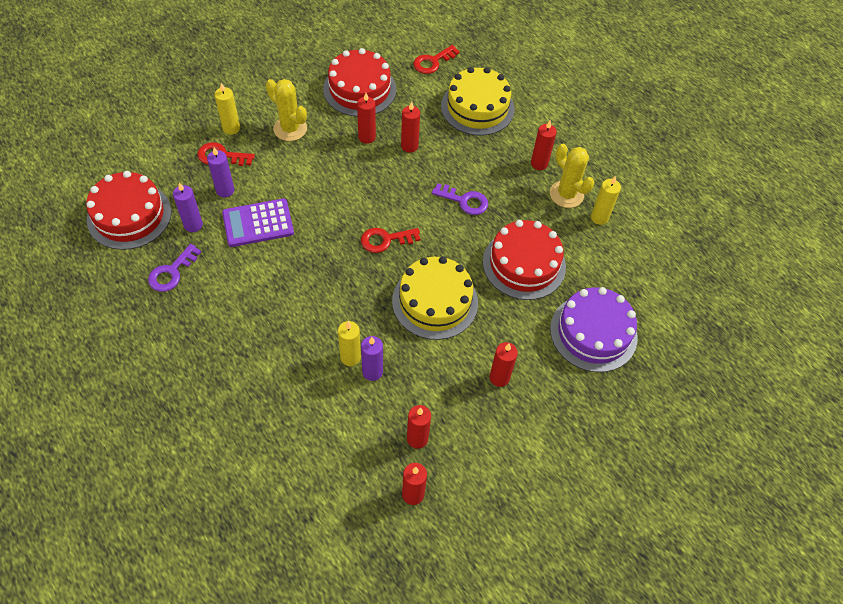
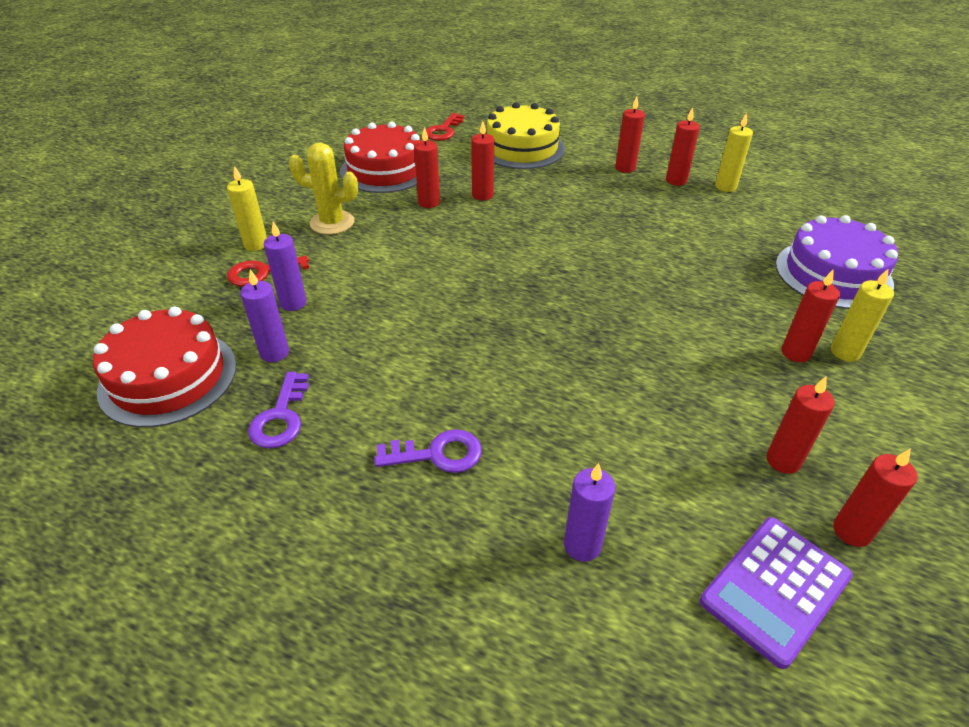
camera: 25 degrees left, 15 degrees down
purple calculator [222,199,294,247] -> purple calculator moved to [700,517,853,669]
yellow candle [338,321,361,366] -> yellow candle moved to [831,268,894,362]
red key [361,228,420,253] -> none
purple candle [361,336,383,381] -> purple candle moved to [564,463,615,562]
yellow cake [392,256,478,340] -> none
purple key [432,183,488,215] -> purple key moved to [374,429,482,473]
red cake [483,220,566,300] -> none
yellow cactus [550,144,594,208] -> red candle [666,107,700,186]

